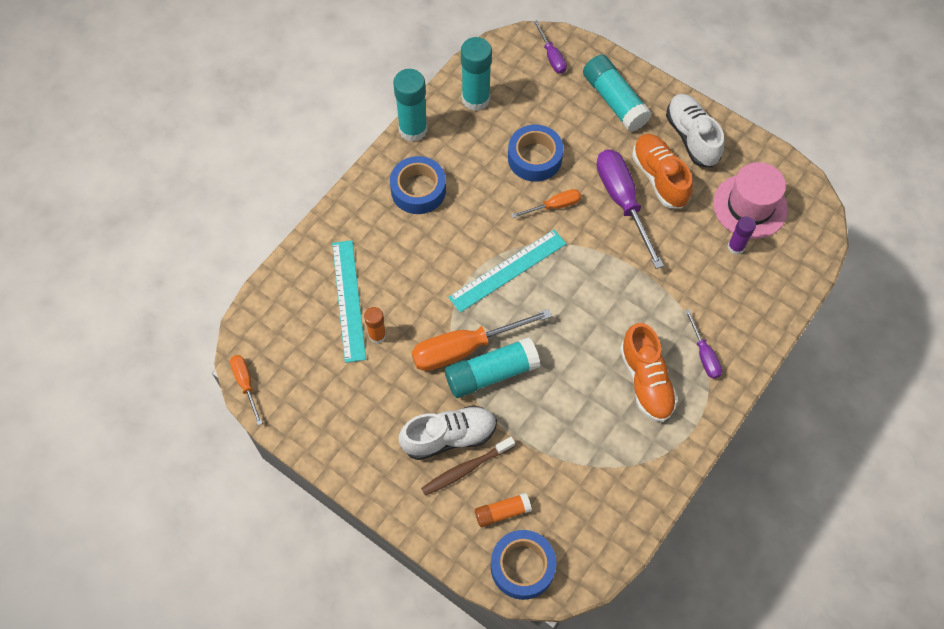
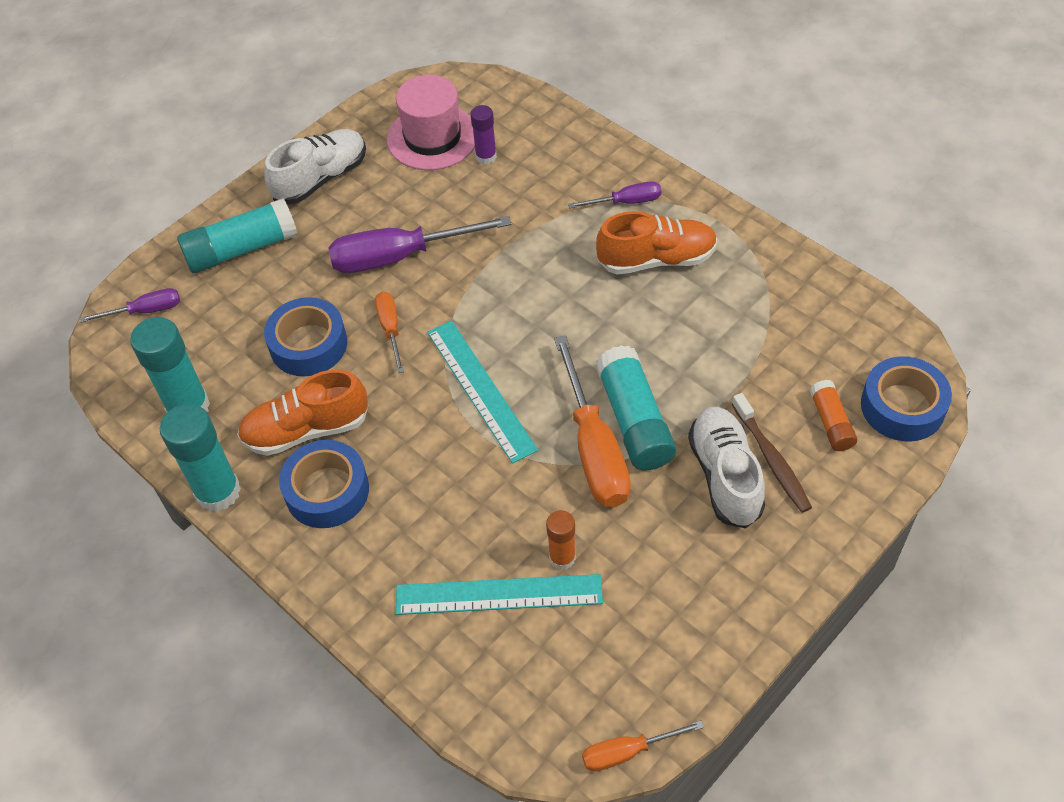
camera: 80 degrees left, 10 degrees down
orange shoe [632,134,693,209] -> orange shoe moved to [237,369,368,456]
white shoe [666,94,724,168] -> white shoe turned 150 degrees clockwise [264,129,366,205]

